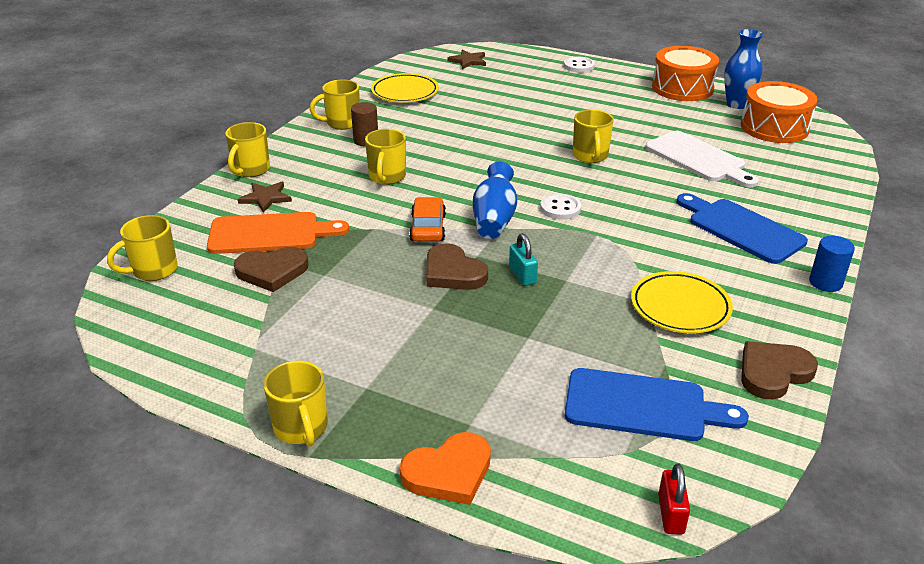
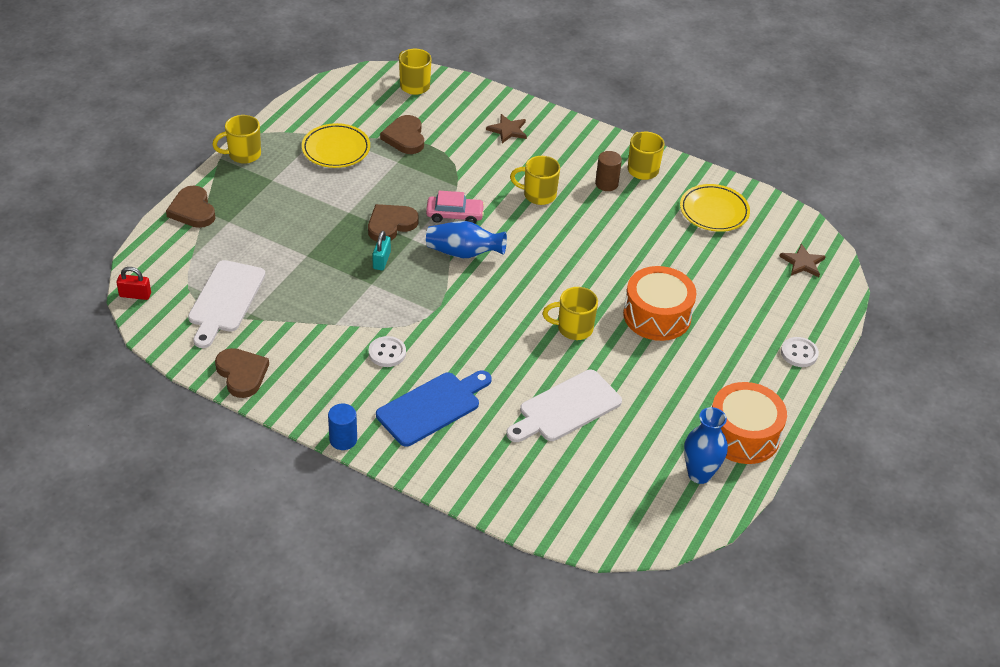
camera: 90 degrees right, 10 degrees up
orange cutting board [207,212,349,254] -> none
yellow mug [225,122,270,177] -> none
orange heart [400,432,491,505] -> brown heart [166,185,215,228]
orange car [409,197,446,242] -> pink car [426,191,485,223]
turquoise padlock [509,233,538,286] -> turquoise padlock turned 60 degrees counterclockwise [372,231,391,270]
white button [540,194,581,220] -> white button moved to [368,336,406,367]
blue cutting board [565,368,749,441] -> white cutting board [188,260,265,348]
yellow plate [631,271,733,333] -> yellow plate moved to [302,123,370,168]
orange drum [741,81,817,143] -> orange drum moved to [623,266,697,341]

